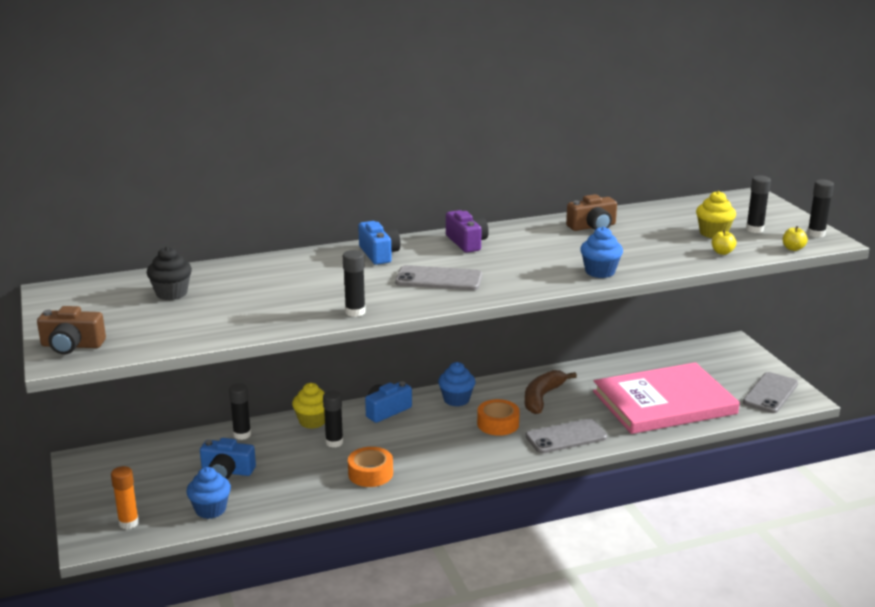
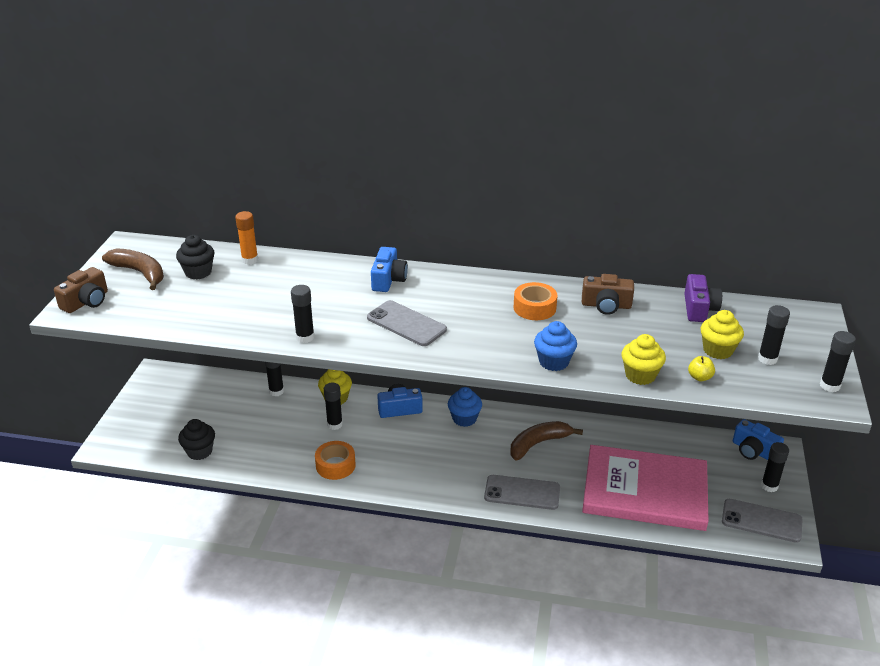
camera: 30 degrees right, 10 degrees up
brown camera [37,306,106,355] -> brown camera turned 90 degrees counterclockwise [54,267,108,313]
orange glue stick [111,466,139,529] -> orange glue stick moved to [235,211,258,264]
blue cupcake [186,467,231,519] -> black cupcake [178,419,215,460]
blue camera [200,438,256,479] -> blue camera moved to [733,419,784,460]
purple camera [446,210,489,253] -> purple camera moved to [684,274,722,322]
orange tape [477,399,520,436] -> orange tape moved to [514,282,558,320]
grey phone [743,372,798,413] -> grey phone turned 45 degrees clockwise [722,499,803,543]
yellow apple [783,226,808,251] -> none
none -> brown banana [102,248,164,290]
none -> yellow cupcake [622,334,666,385]
none -> black glue stick [761,442,789,492]

